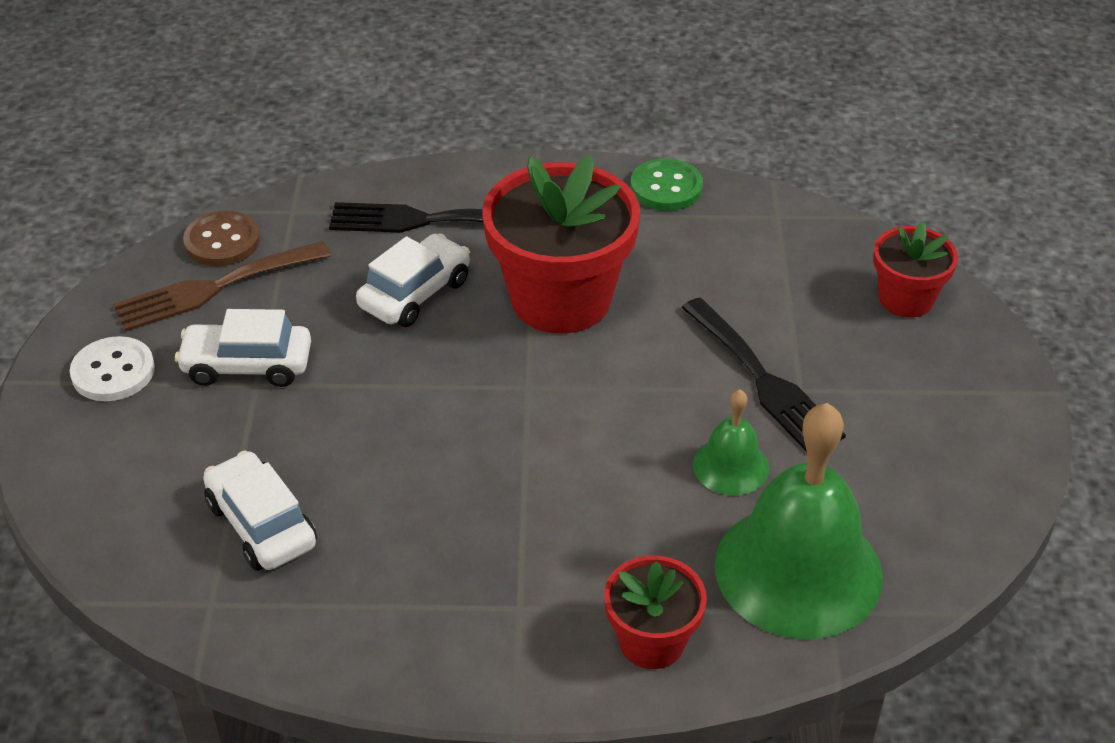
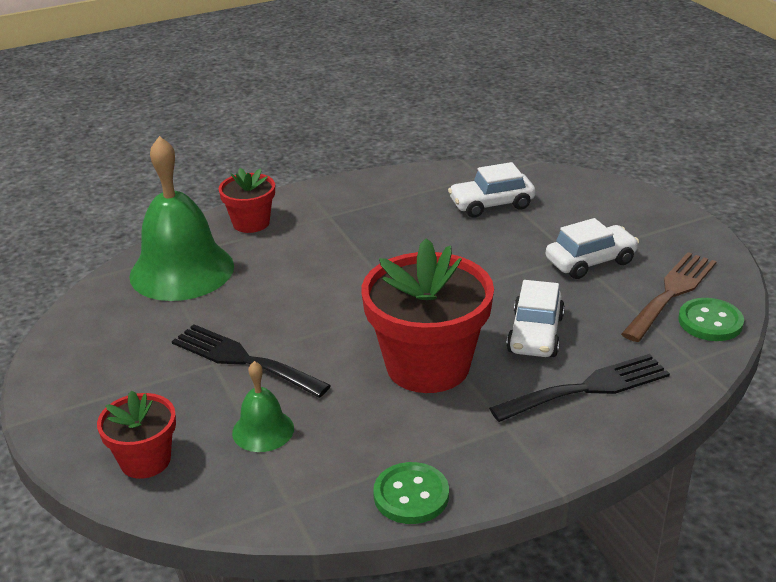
camera: 155 degrees right, 10 degrees down
white button [70,336,155,401] -> none
brown button [183,211,260,267] -> green button [678,298,744,341]
white car [203,450,317,571] -> white car turned 135 degrees clockwise [448,162,535,218]
green bell [693,389,769,495] -> green bell moved to [232,361,294,452]

